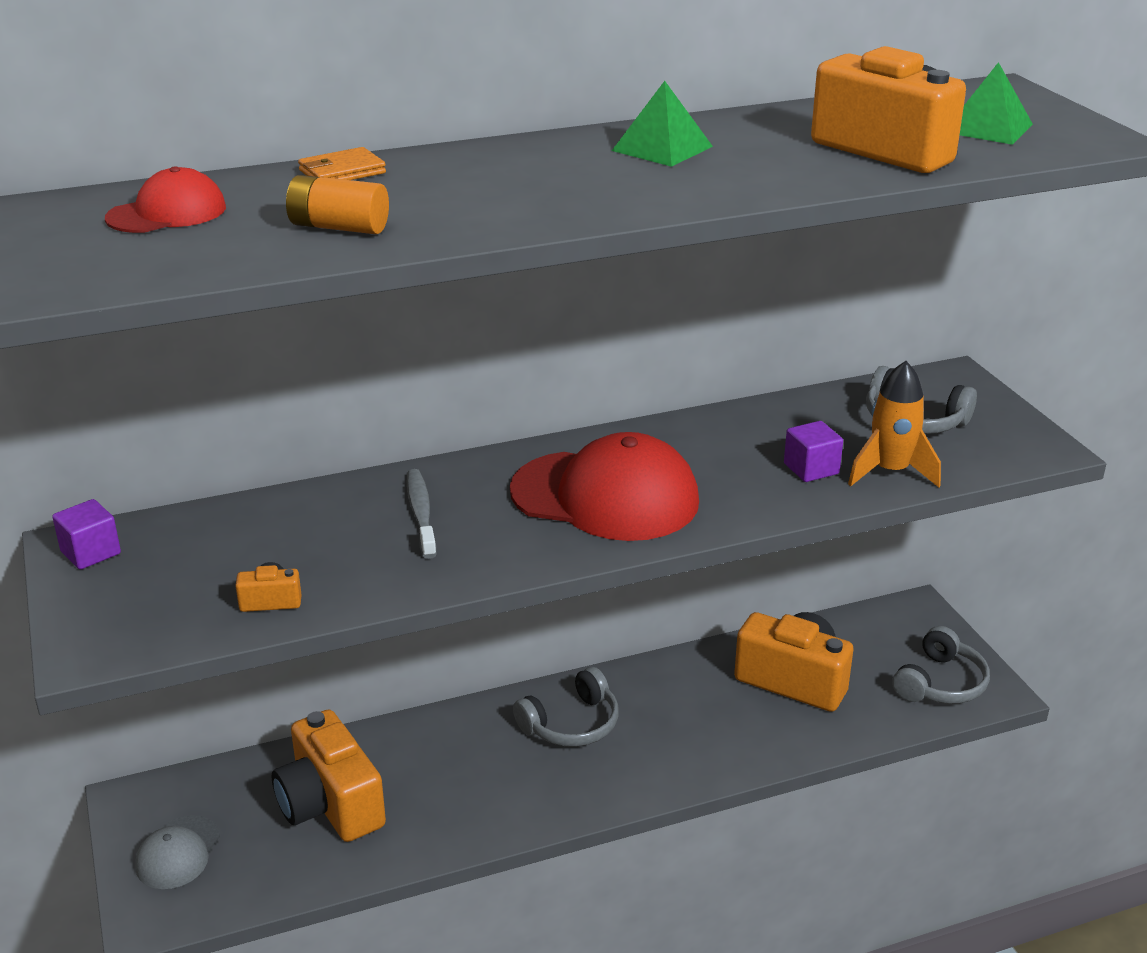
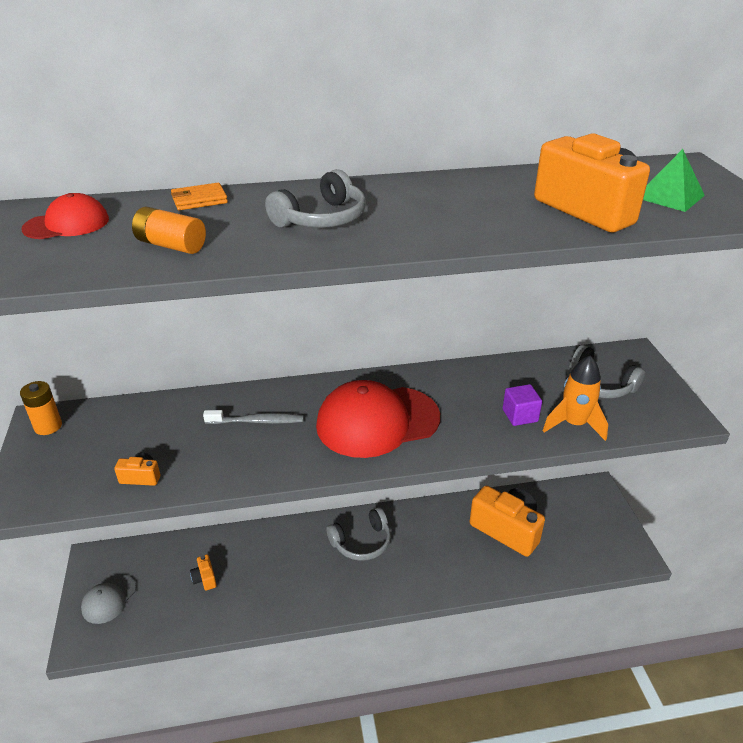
camera: 10 degrees right, 5 degrees up
purple cube [52,499,121,570] -> orange battery [20,381,62,435]
orange camera [272,710,386,842] -> orange camera [190,554,217,590], size x0.42
grey toothbrush [407,469,437,559] -> grey toothbrush turned 90 degrees clockwise [203,410,303,424]
red cap [510,432,699,541] -> red cap turned 135 degrees clockwise [316,380,440,458]
green pyramid [612,81,713,167] -> none
grey headphones [892,626,990,704] -> grey headphones moved to [265,169,366,228]

